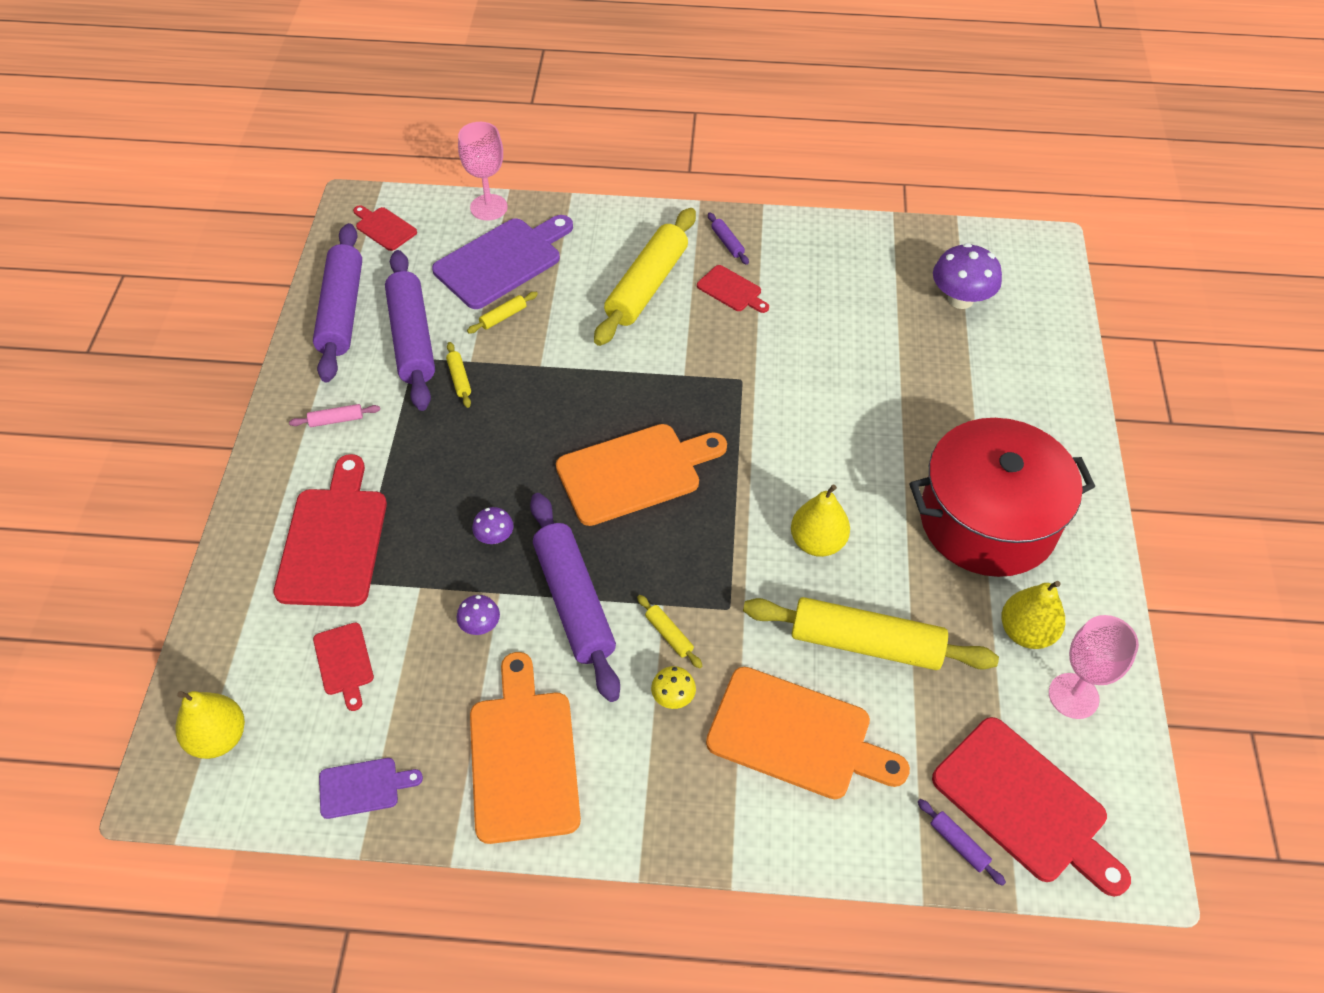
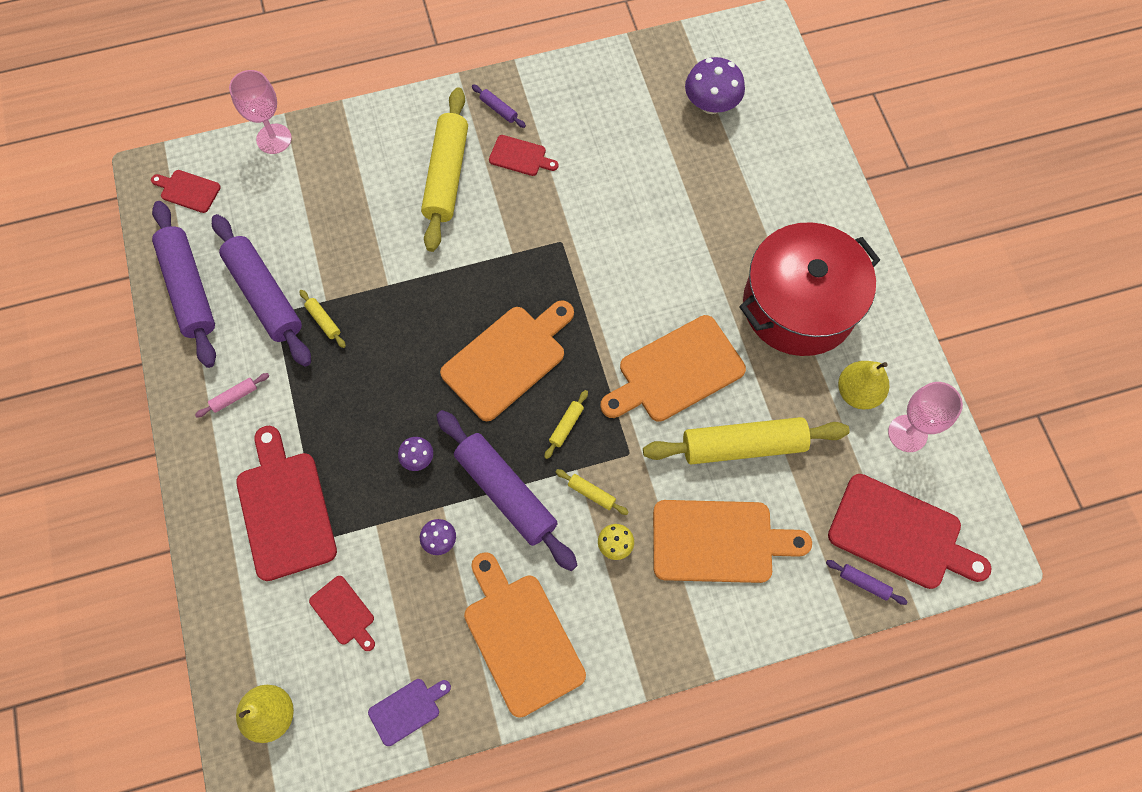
camera: 20 degrees left, 15 degrees up
purple cutting board [432,215,573,309] -> none
yellow rolling pin [467,292,538,333] -> yellow rolling pin moved to [544,390,588,459]
yellow pear [791,484,850,557] -> orange cutting board [600,315,746,422]

